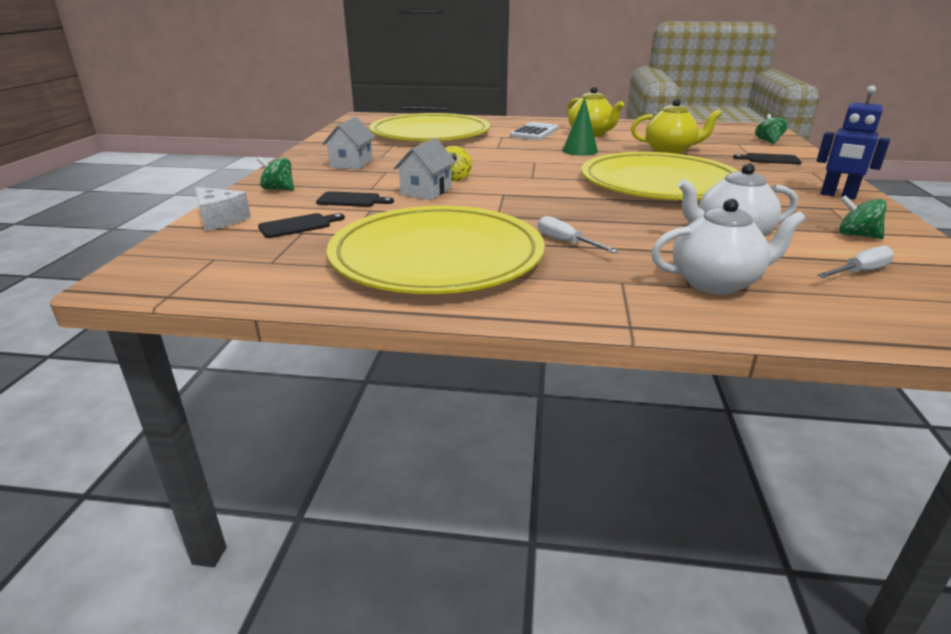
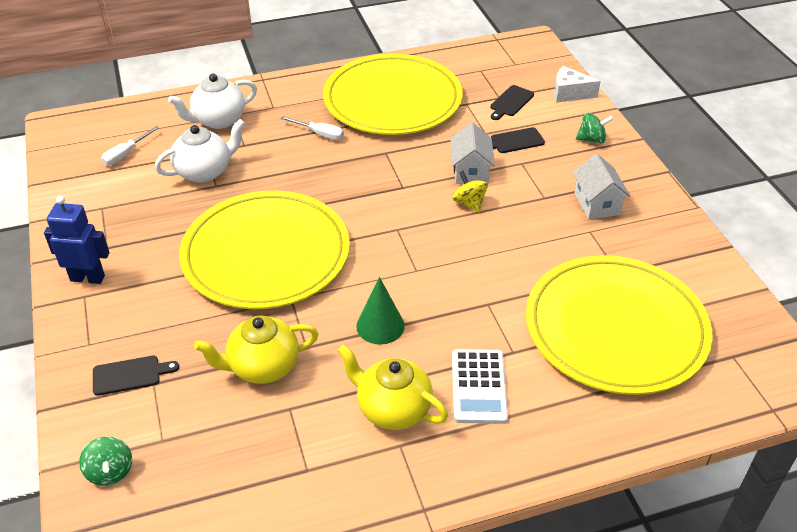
camera: 155 degrees right, 15 degrees up
green spinning top [839,195,886,239] -> none

